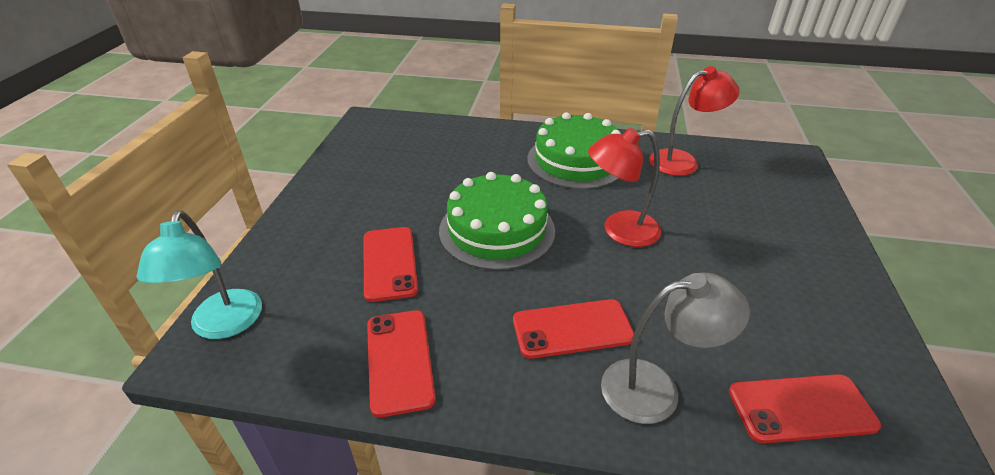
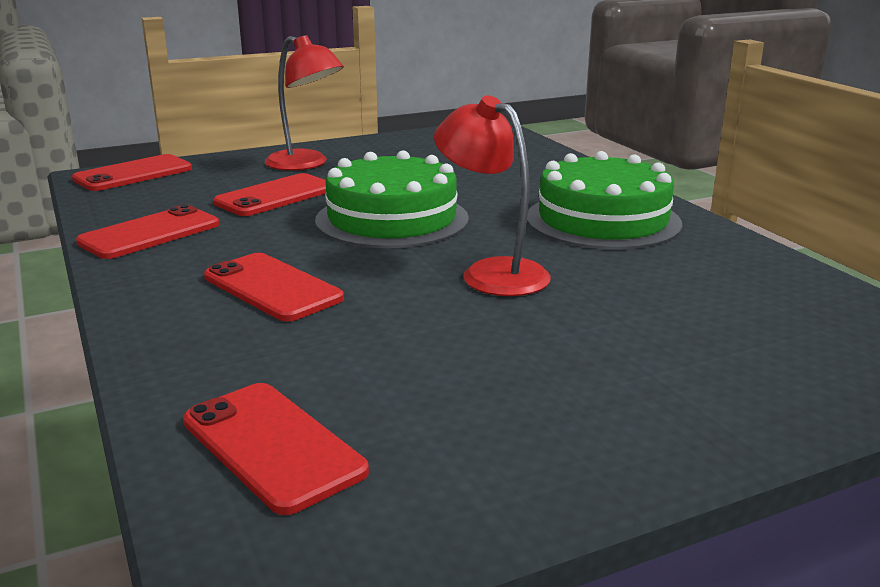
camera: 55 degrees right, 15 degrees down
turquoise lamp [136,211,262,339] -> red phone [72,154,192,191]
grey lamp [601,273,750,424] -> none
red lamp [649,66,740,176] -> red lamp moved to [265,35,344,171]

